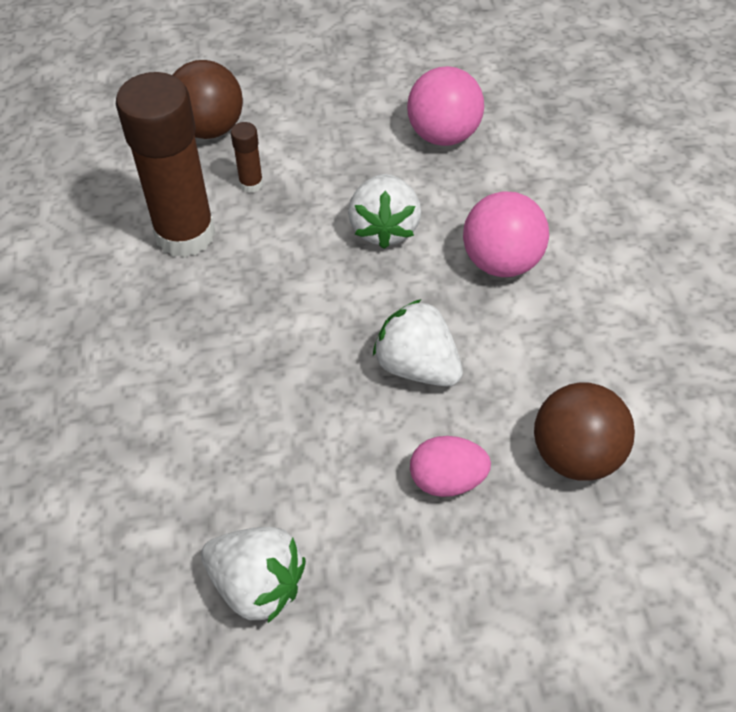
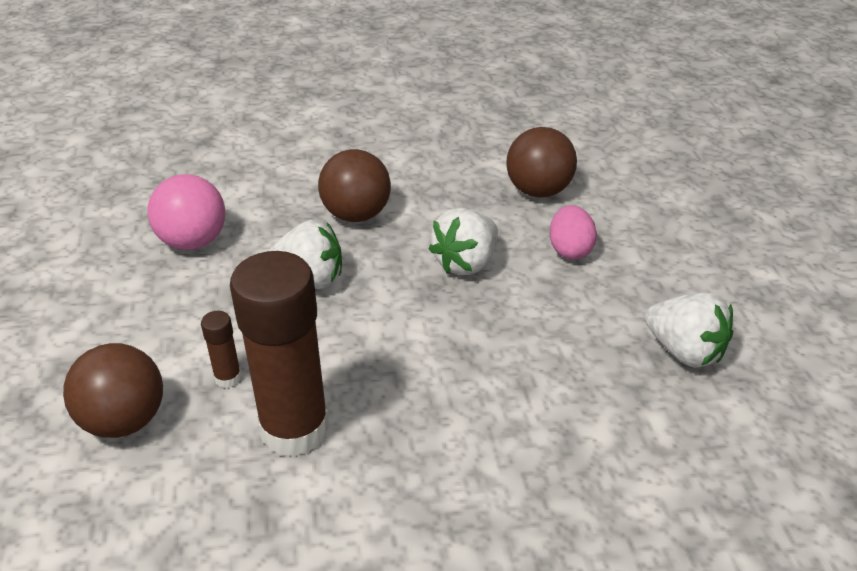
camera: 90 degrees left, 15 degrees down
white strawberry [201,527,306,623] -> white strawberry turned 105 degrees clockwise [645,292,733,368]
pink ball [463,191,549,277] -> brown ball [318,149,391,222]

